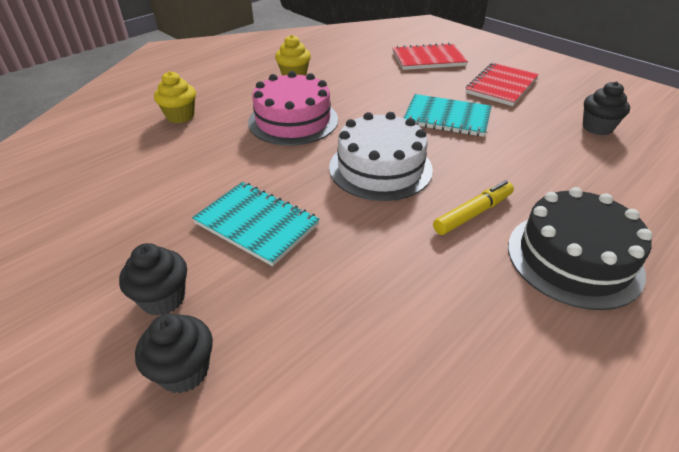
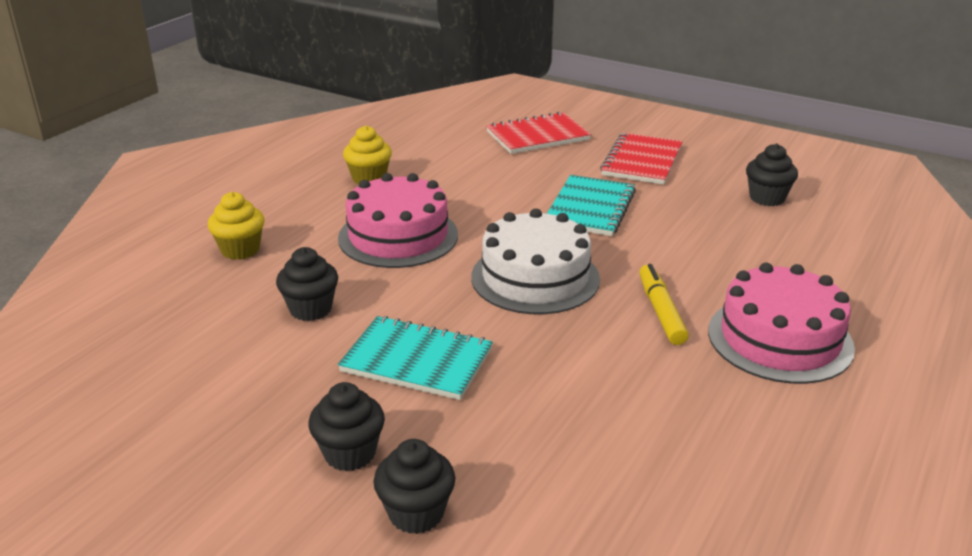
camera: 15 degrees left, 10 degrees down
turquoise notebook [403,94,492,137] -> turquoise notebook turned 75 degrees counterclockwise [547,175,636,236]
yellow marker [433,181,514,235] -> yellow marker turned 45 degrees counterclockwise [639,264,689,345]
black cake [508,187,653,310] -> pink cake [708,263,855,384]
none -> black cupcake [276,247,338,321]

